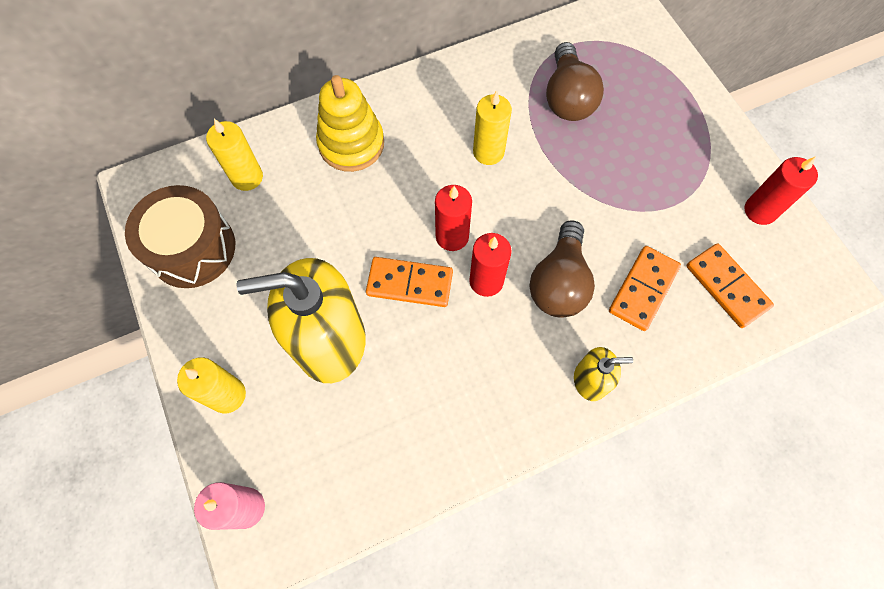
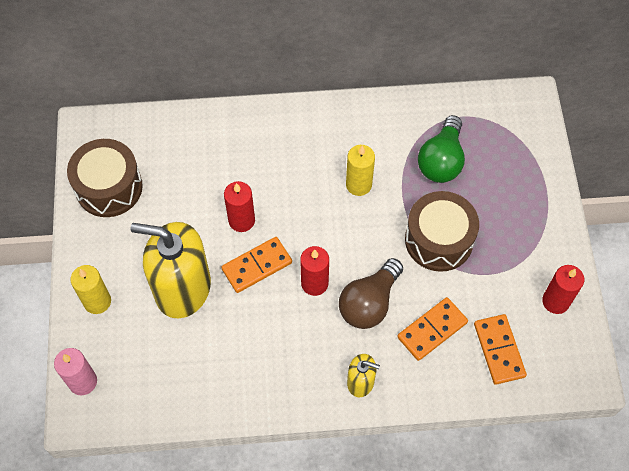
camera: 20 degrees right, 5 degrees down
yellow candle [206,119,263,191] -> none
yellow stacking toy [316,75,384,172] -> none
orange domino [366,257,453,307] -> orange domino turned 60 degrees counterclockwise [221,237,292,293]
red candle [435,185,472,251] -> red candle moved to [224,181,255,232]
brown light bulb [546,42,604,121] -> green light bulb [418,115,465,183]
none -> brown drum [405,191,479,272]

